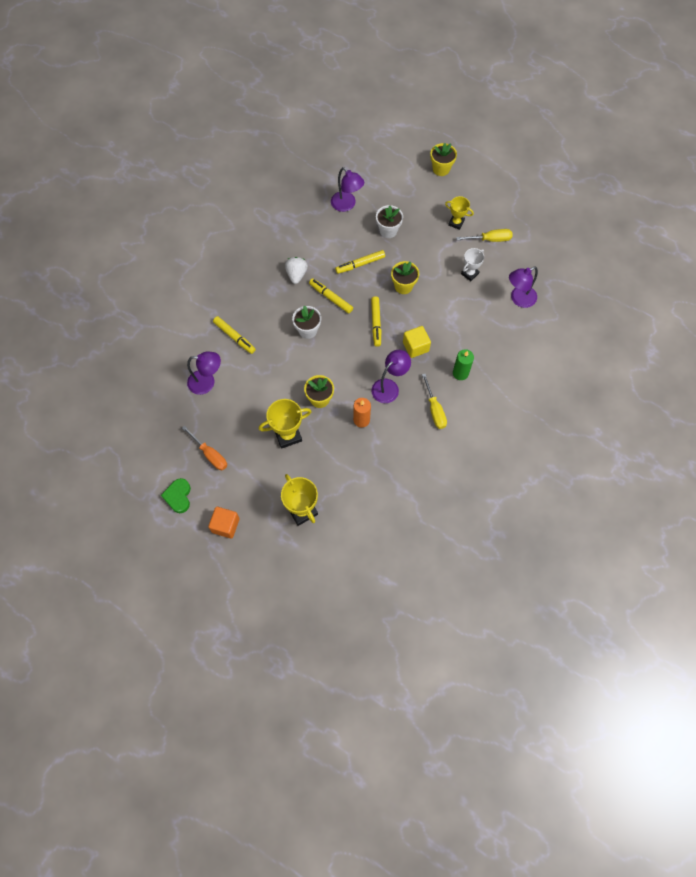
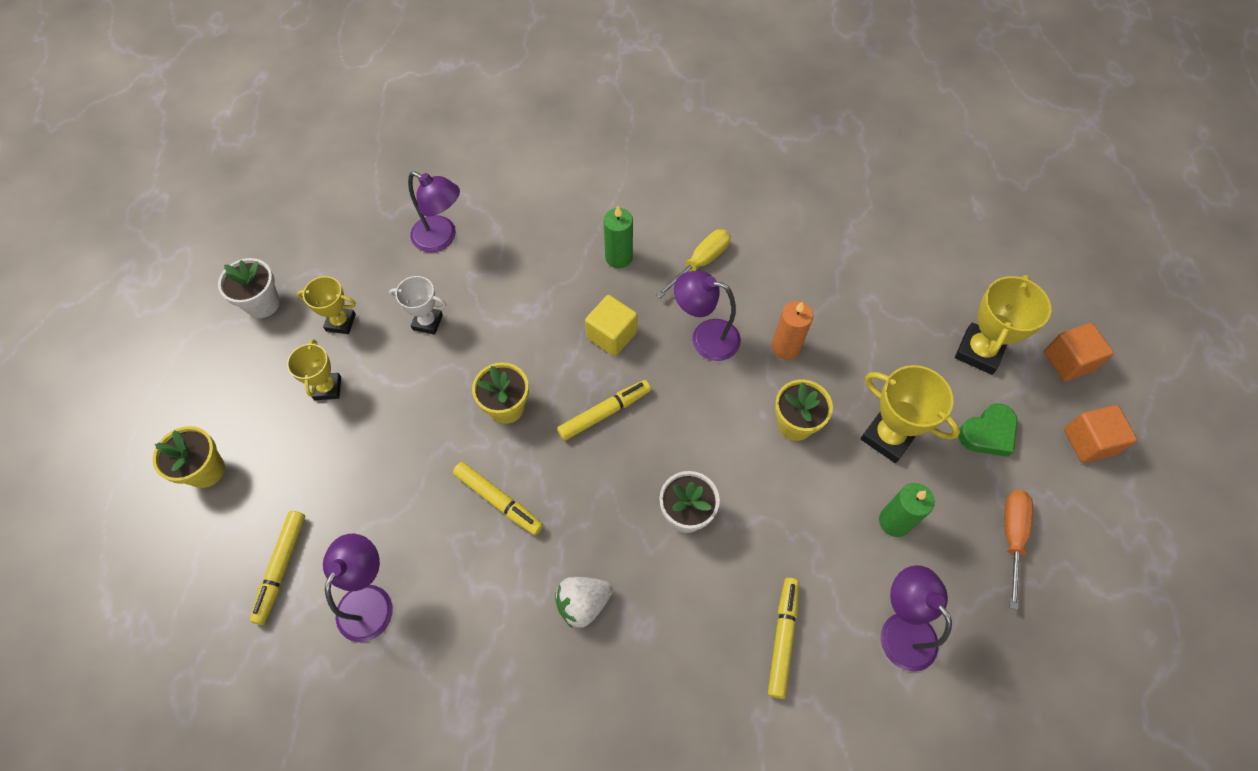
camera: 120 degrees left, 5 degrees down
green heart [161,478,191,513] -> green heart moved to [958,403,1018,457]
yellow marker [309,278,353,313] -> yellow marker moved to [250,511,305,625]
white flower pot [376,205,403,238] -> white flower pot moved to [218,258,280,318]
yellow screwdriver [456,229,512,242] -> yellow trophy [297,276,356,334]
none -> green candle [879,483,935,537]
none -> orange cube [1044,323,1114,381]

